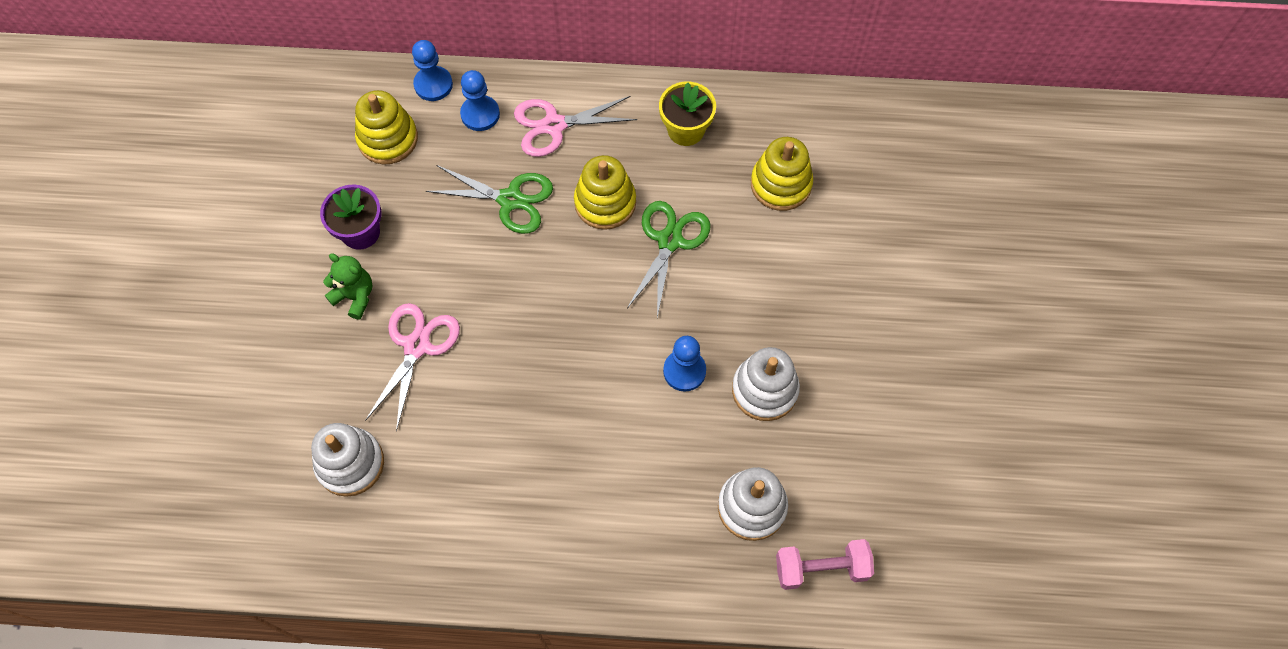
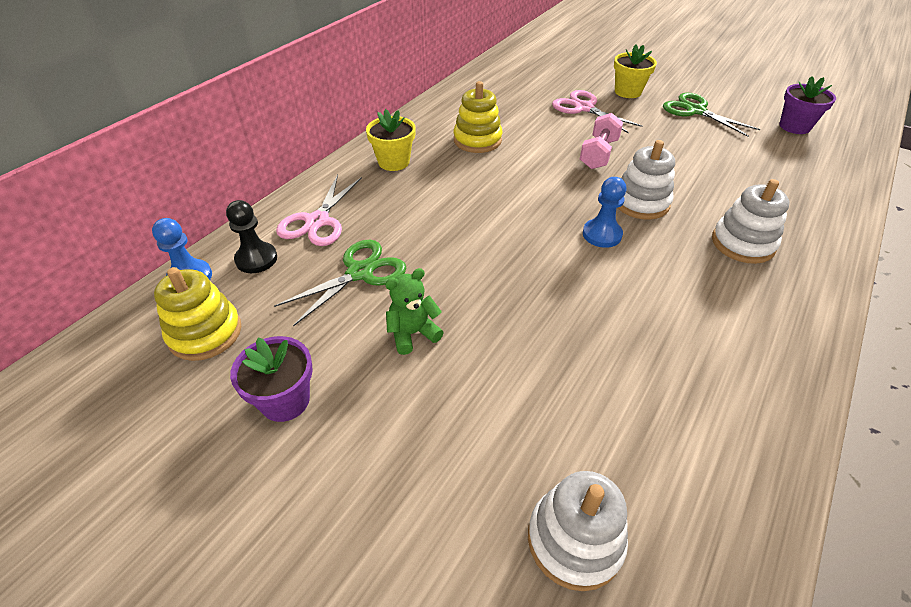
camera: 60 degrees left, 20 degrees down
green teddy bear [323,253,373,320] -> green teddy bear moved to [385,268,444,355]
pink scissors [365,303,460,431] -> pink scissors moved to [552,90,643,134]
blue pawn [460,70,500,131] -> black pawn [226,200,277,273]
yellow stacking toy [574,155,636,230] -> none
green scissors [627,201,710,317] -> green scissors moved to [663,92,760,137]
pink dumbbell [776,539,874,590] -> pink dumbbell moved to [580,113,623,169]
none -> yellow flower pot [614,44,657,98]
none -> purple flower pot [779,76,836,134]

